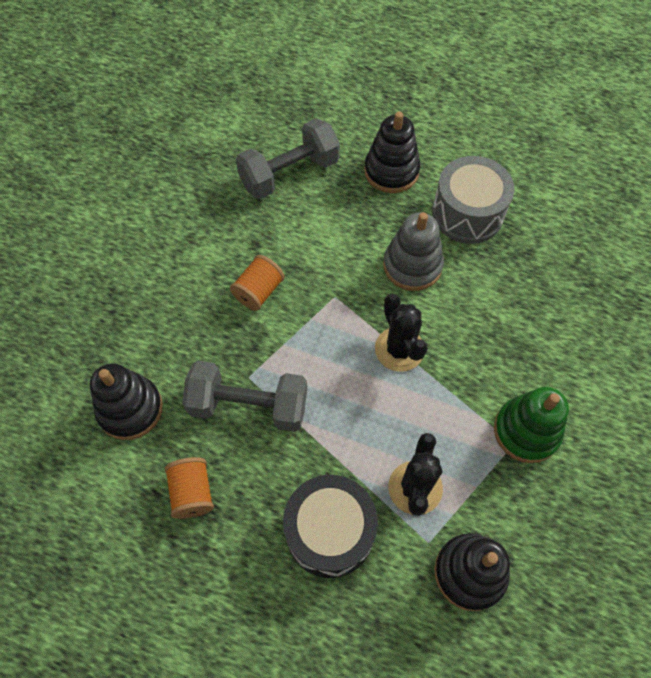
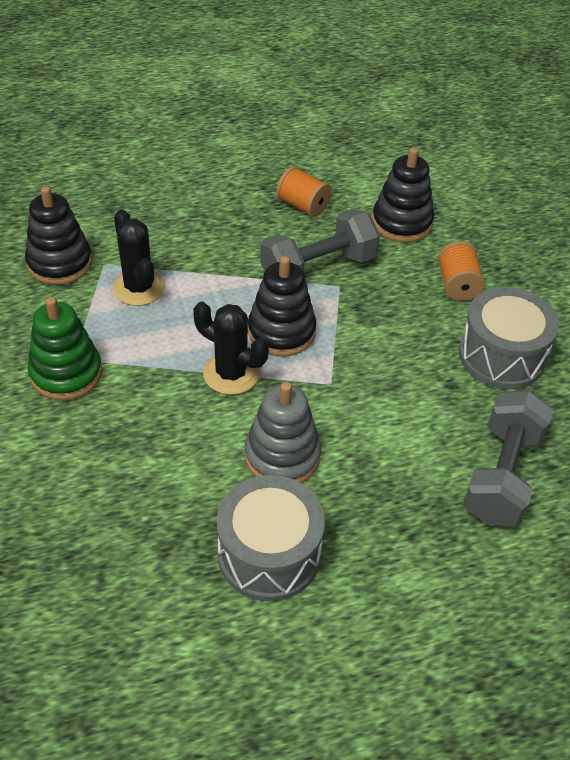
camera: 140 degrees right, 15 degrees down
orange spool [230,255,285,311] -> orange spool moved to [438,241,485,301]
black drum [283,475,378,578] -> none
black stacking toy [364,112,420,193] -> black stacking toy moved to [248,256,316,357]
none -> grey drum [459,287,559,389]

